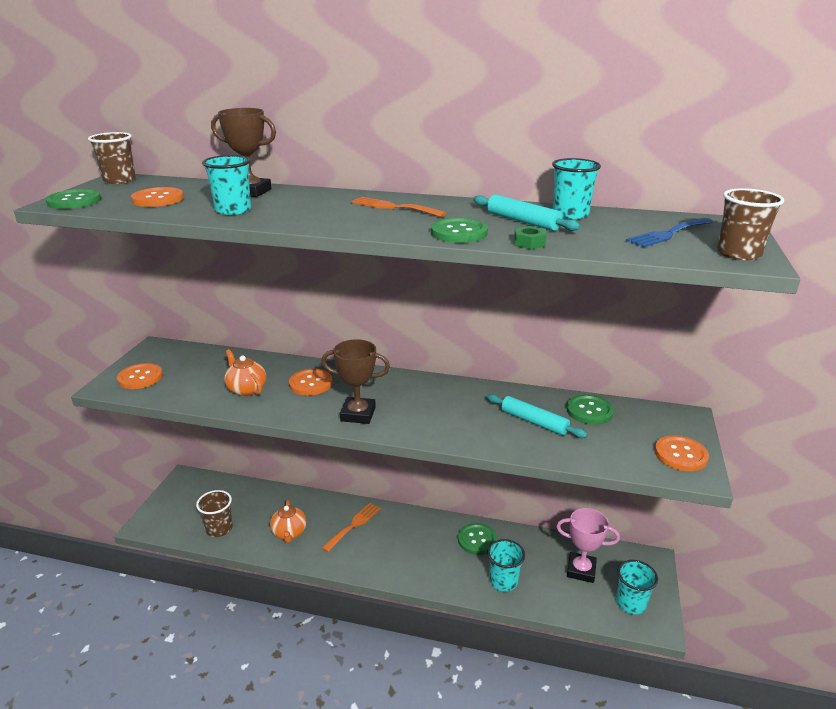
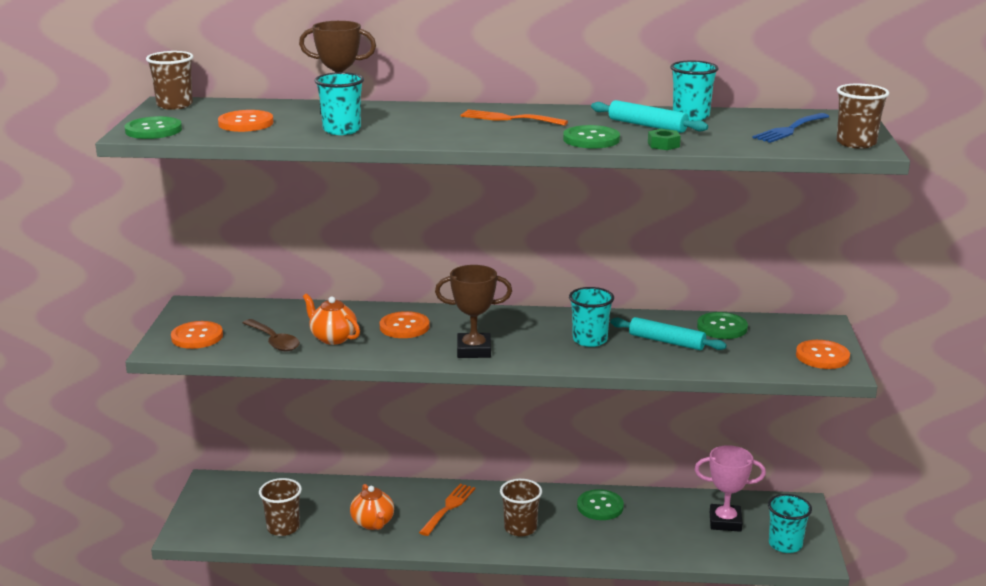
camera: 10 degrees left, 5 degrees down
turquoise cup [487,539,525,592] -> turquoise cup moved to [569,287,614,347]
none -> brown spoon [243,319,300,352]
none -> brown cup [500,479,542,537]

